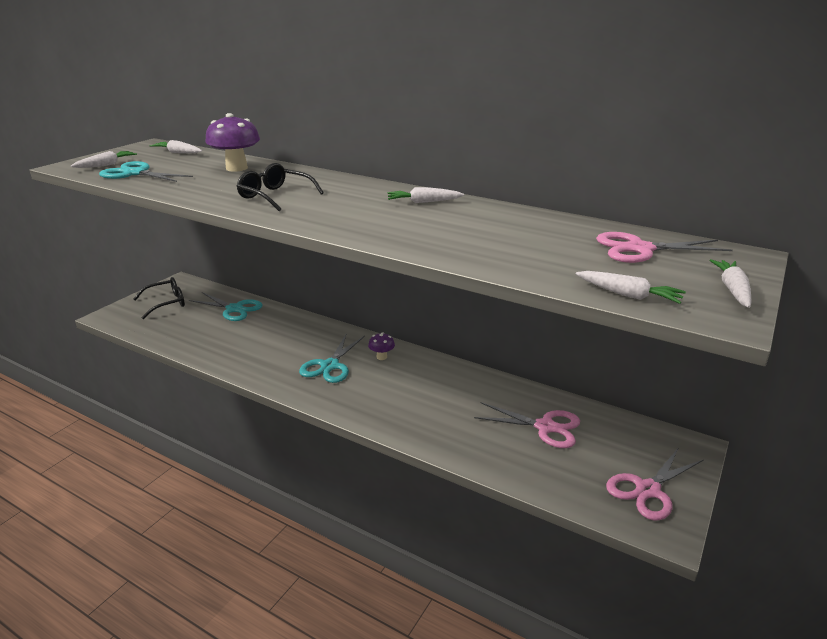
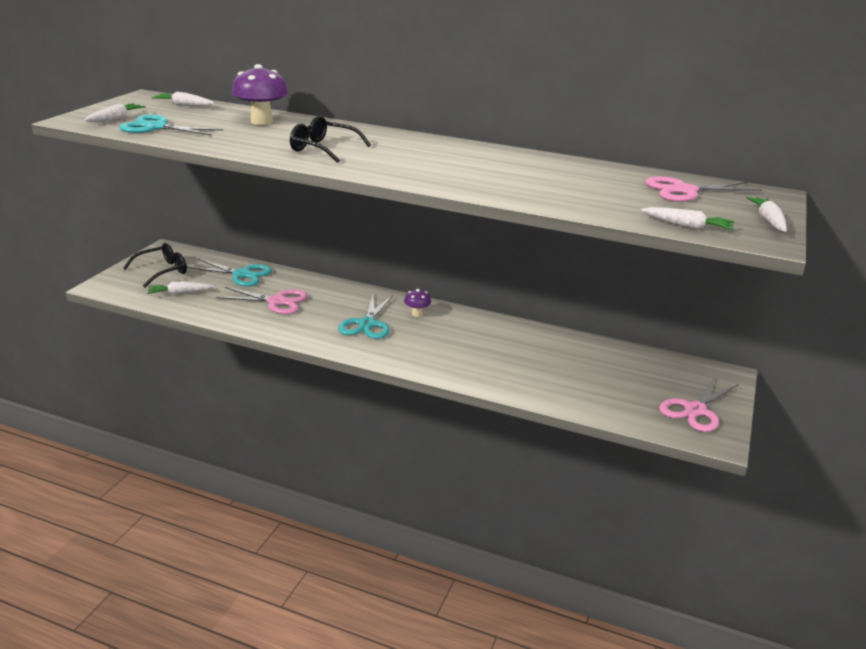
camera: 10 degrees left, 0 degrees up
white carrot [388,187,464,203] -> white carrot moved to [147,281,214,295]
pink scissors [474,402,580,448] -> pink scissors moved to [216,287,308,314]

